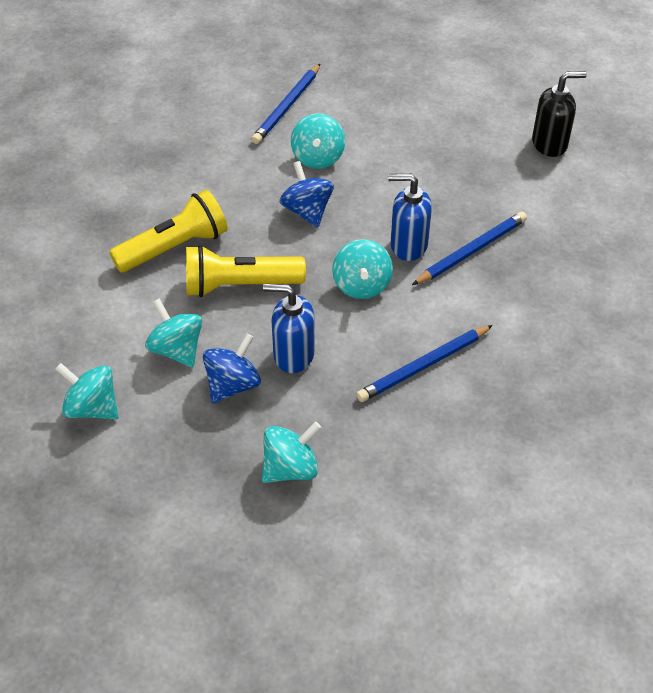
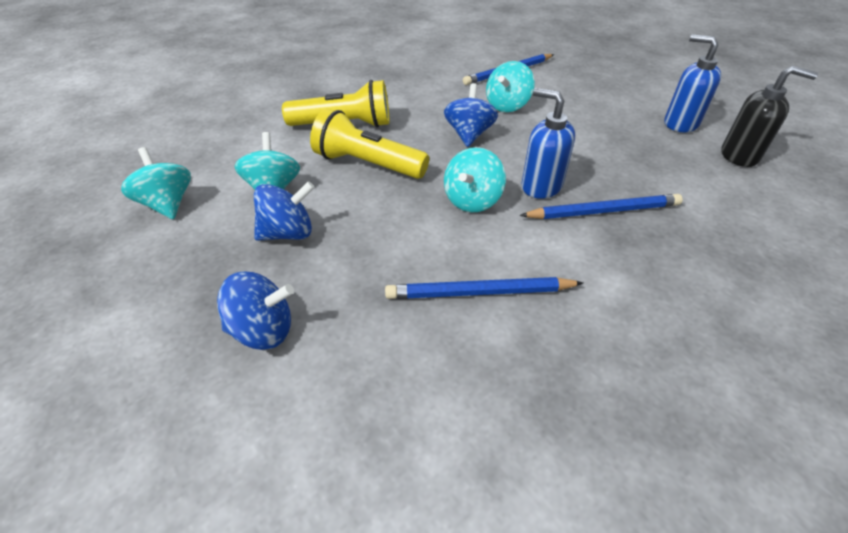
camera: 30 degrees right, 5 degrees down
turquoise spinning top [262,422,321,483] -> blue spinning top [217,272,294,350]
blue soap dispenser [263,284,315,373] -> blue soap dispenser moved to [664,35,721,132]

